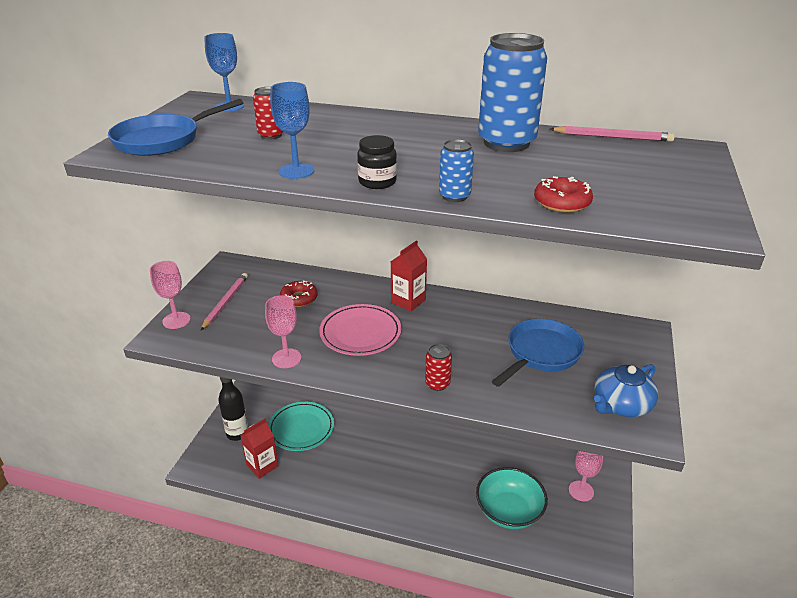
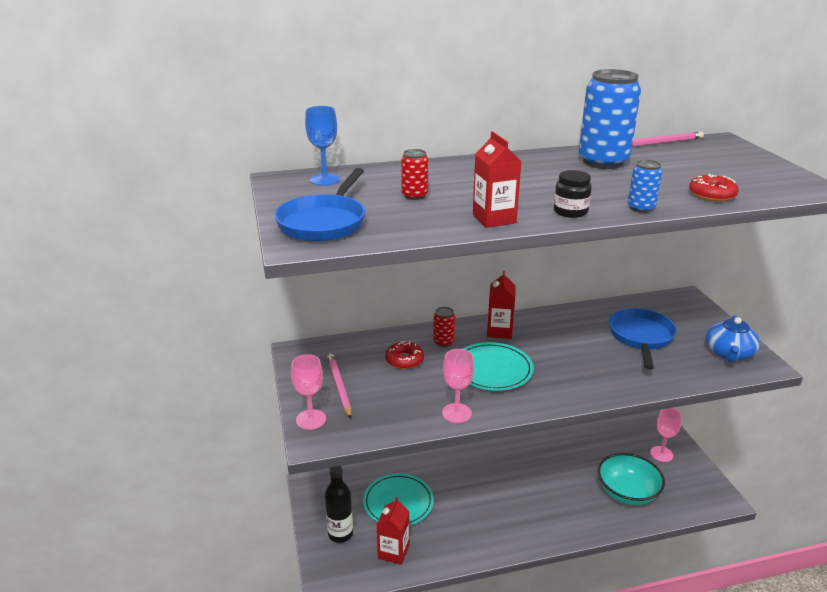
camera: 30 degrees left, 5 degrees down
blue goblet [270,82,314,179] -> red carton [473,131,522,228]
pink plate [319,304,402,356] -> turquoise plate [463,342,534,391]
red can [425,344,452,391] -> red can moved to [433,307,455,347]

